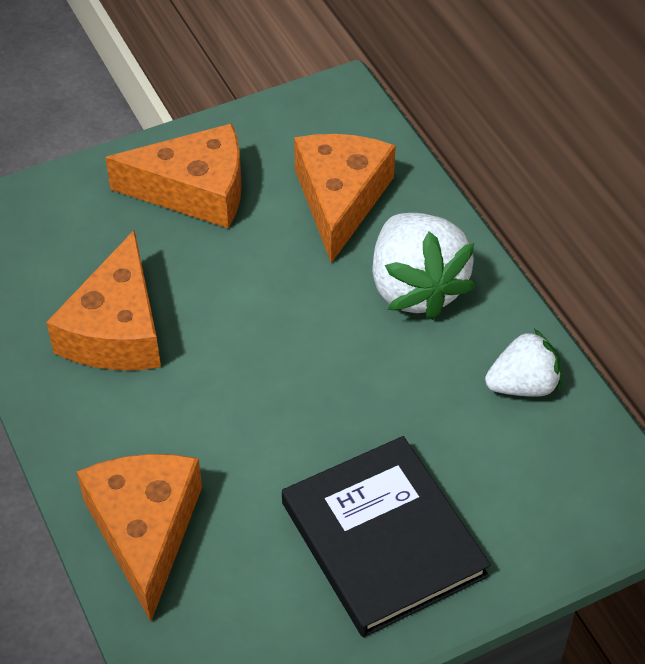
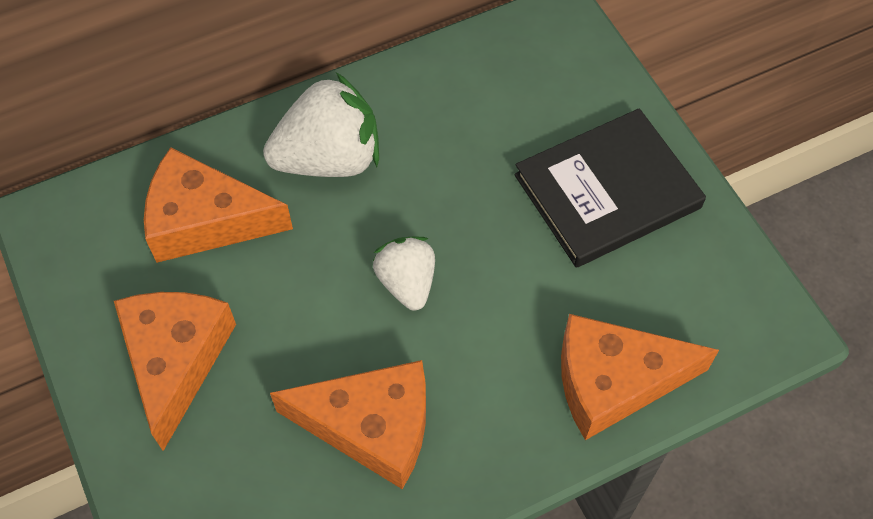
camera: 90 degrees left, 10 degrees up
white strawberry [485,329,562,397] -> white strawberry moved to [373,237,435,311]

